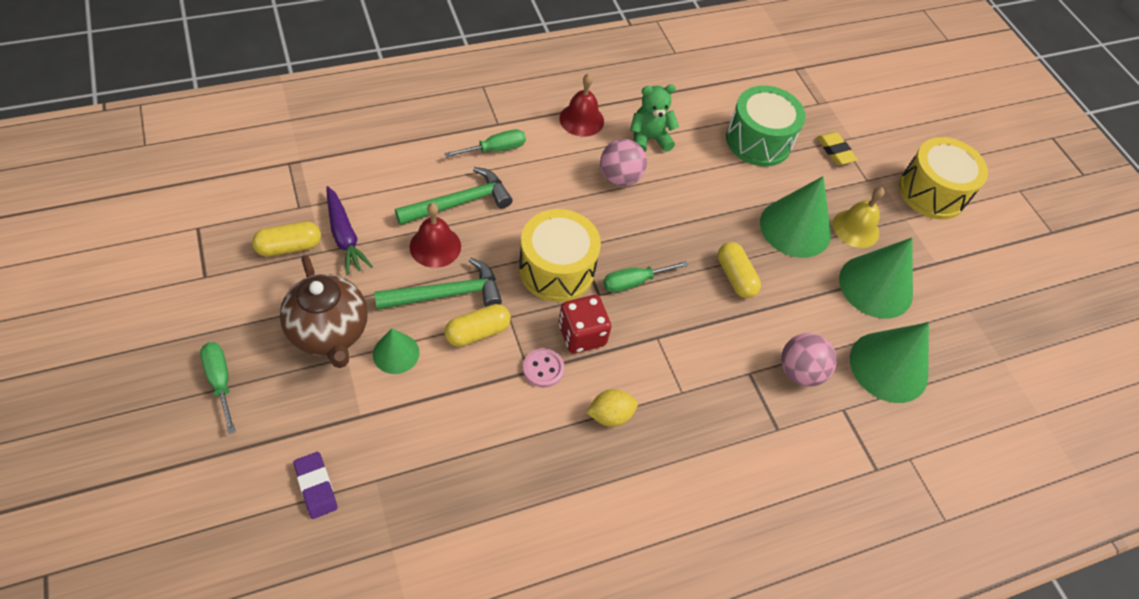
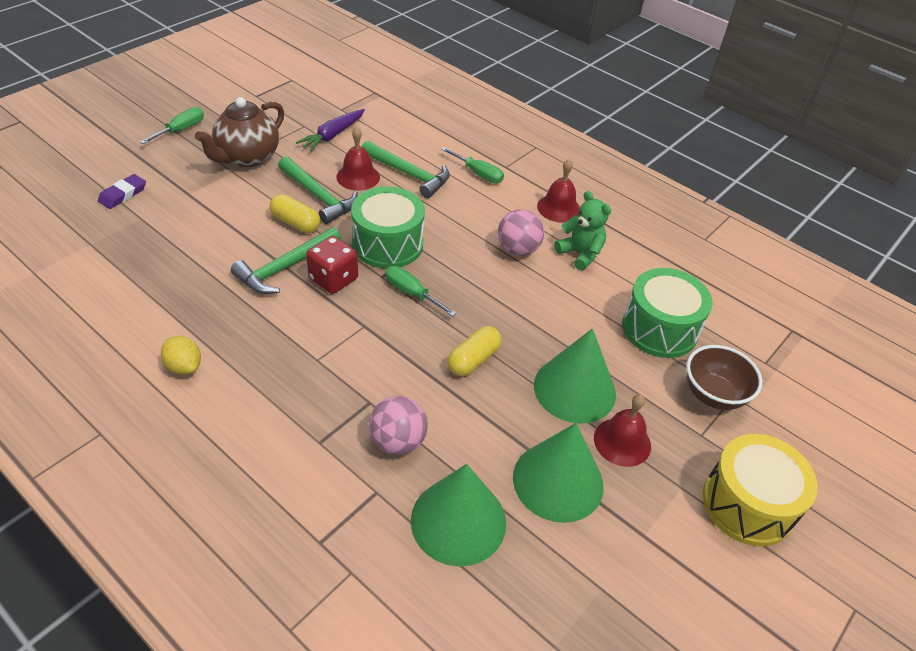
camera: 65 degrees right, 10 degrees down
yellow capsule [252,221,321,257] -> none
green cone [373,328,420,374] -> none
yellow drum [519,209,601,302] -> green drum [351,186,425,269]
pink button [523,348,564,388] -> green hammer [231,227,341,294]
yellow lemon [586,389,638,427] -> yellow lemon moved to [161,336,201,375]
yellow eraser [817,132,858,165] -> brown bowl [686,345,762,410]
yellow bell [833,187,885,248] -> red bell [594,394,651,467]

